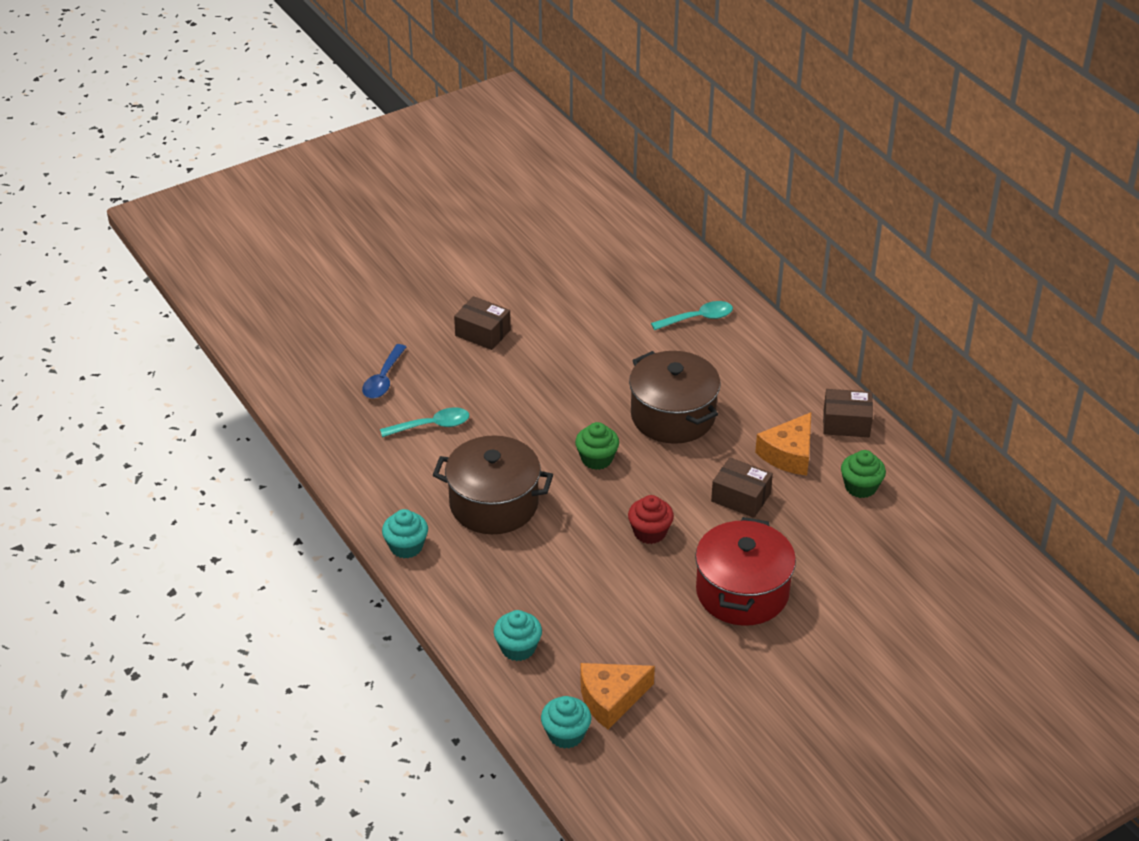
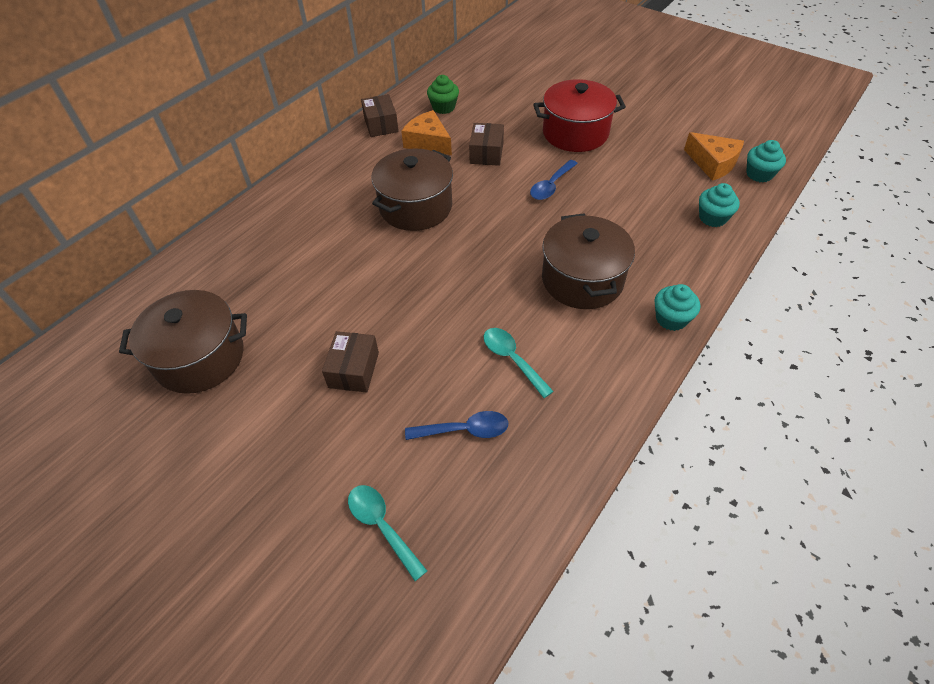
camera: 110 degrees left, 10 degrees up
green cupcake [575,422,619,470] -> none
red cupcake [628,495,674,544] -> blue spoon [530,160,578,200]
turquoise spoon [651,301,733,330] -> turquoise spoon moved to [348,485,427,581]
orange cheese [755,412,811,476] -> orange cheese turned 150 degrees counterclockwise [401,110,452,155]
none -> brown pot [119,290,247,394]

